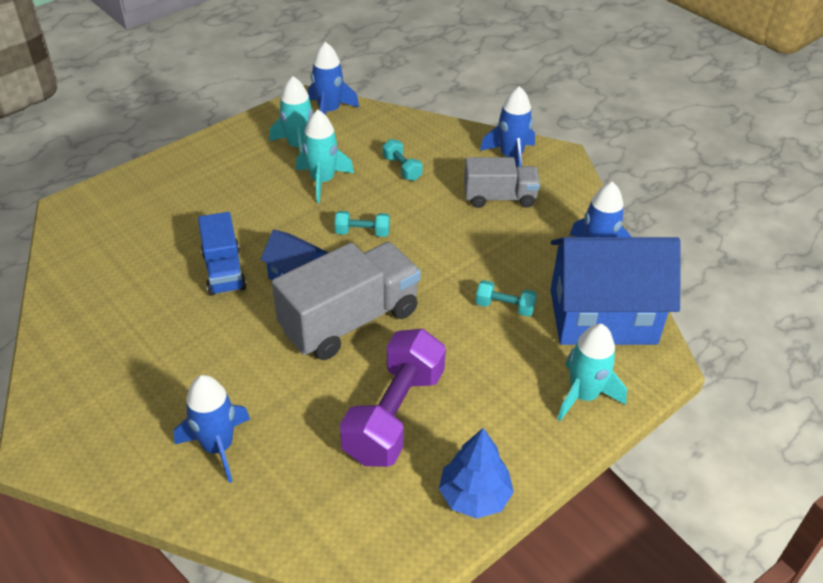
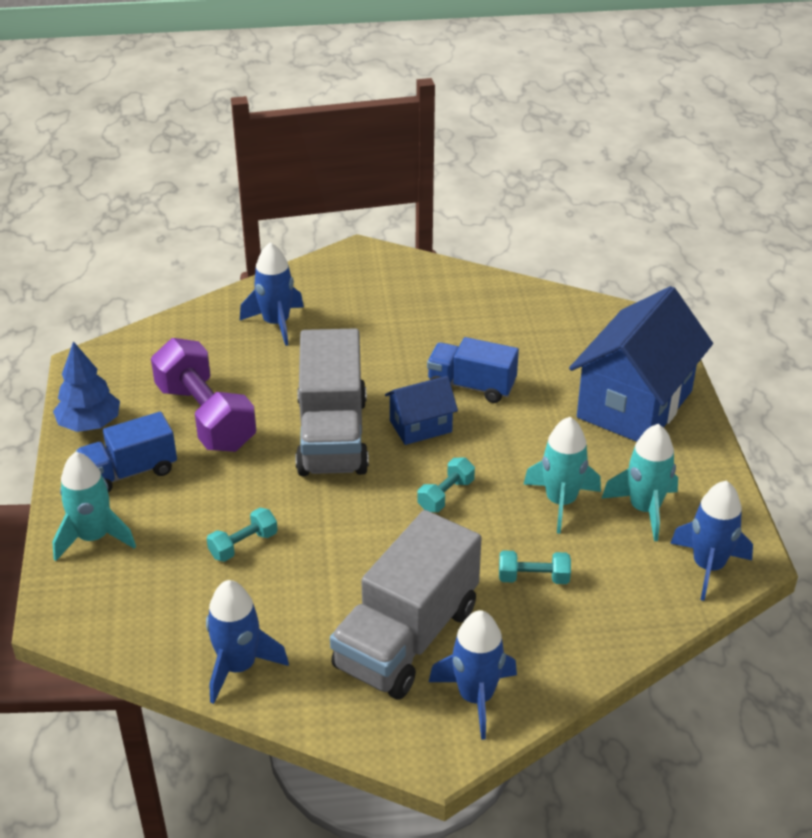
camera: 125 degrees right, 5 degrees down
grey truck [464,157,540,208] -> grey truck [330,510,481,700], size x1.65
blue house [551,237,681,345] -> blue house moved to [569,286,713,442]
none -> blue truck [76,412,177,493]

